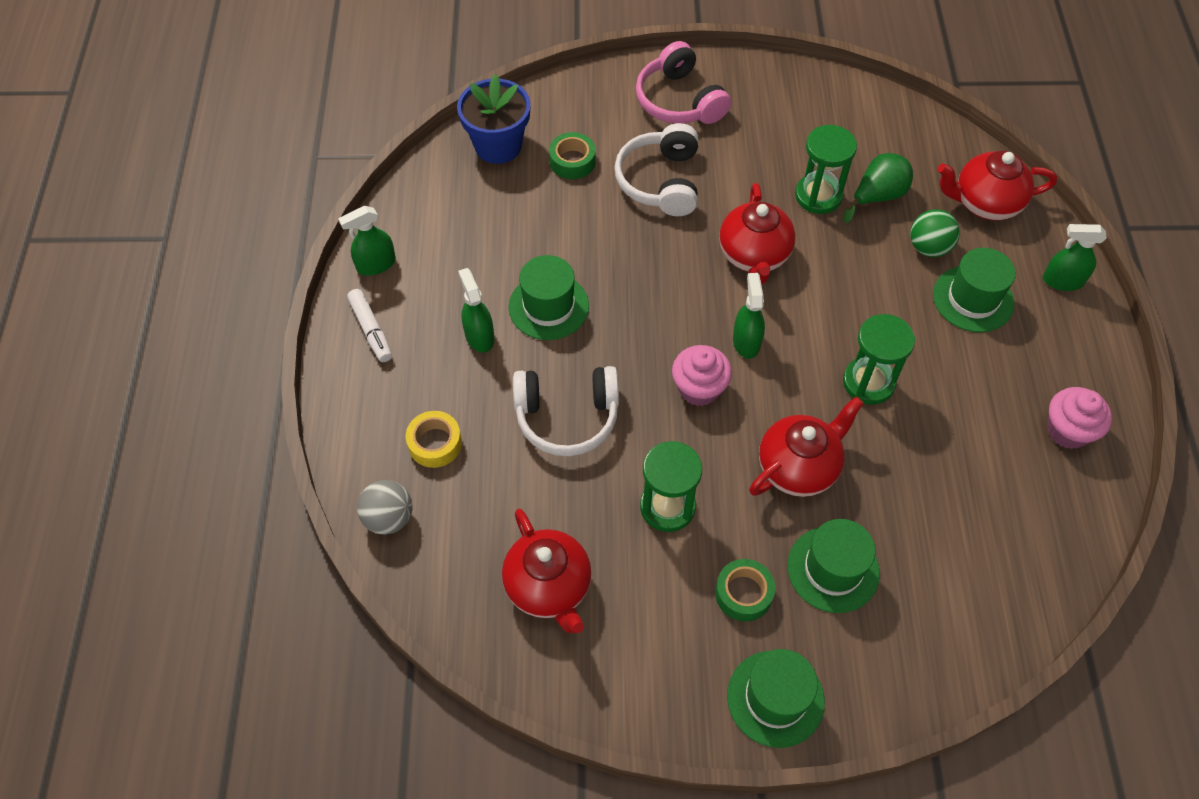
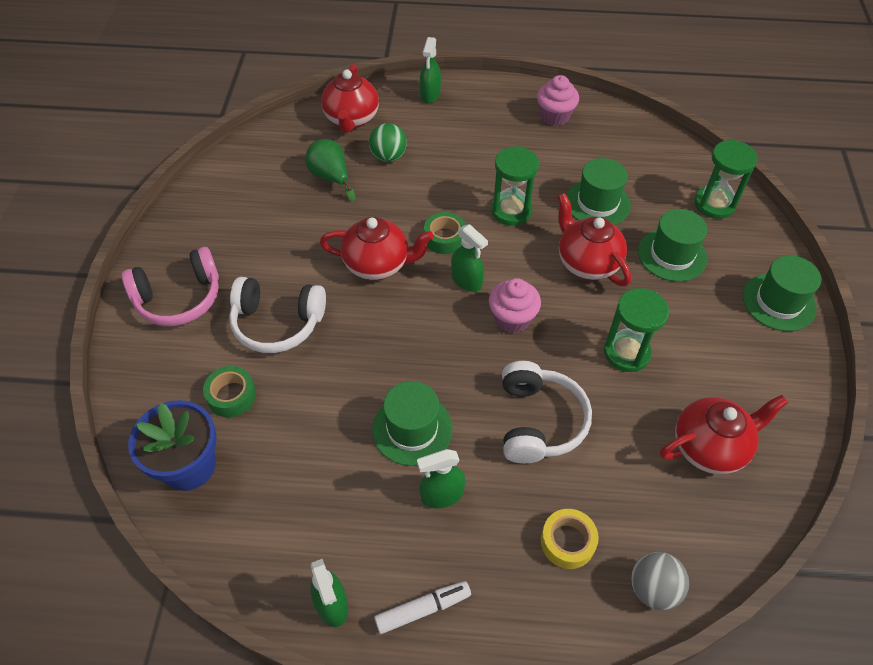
camera: 85 degrees left, 5 degrees down
green tape [715,559,775,621] -> green tape moved to [424,212,466,254]
green spray bottle [733,273,765,359] -> green spray bottle turned 135 degrees counterclockwise [451,224,488,292]
green hourglass [795,125,857,214] -> green hourglass moved to [694,140,757,219]
green hat [933,248,1016,332] -> green hat moved to [566,158,631,225]

